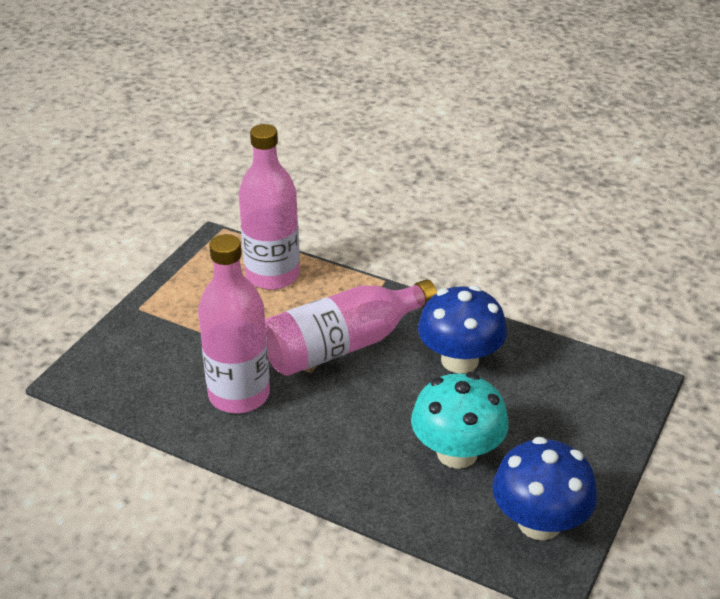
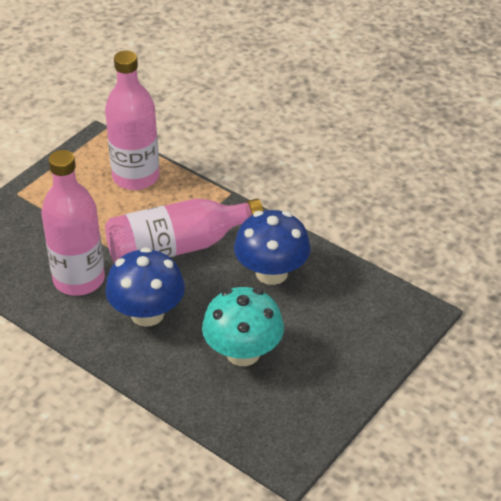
camera: 10 degrees right, 5 degrees up
blue mushroom [492,437,597,540] -> blue mushroom moved to [106,247,185,327]

